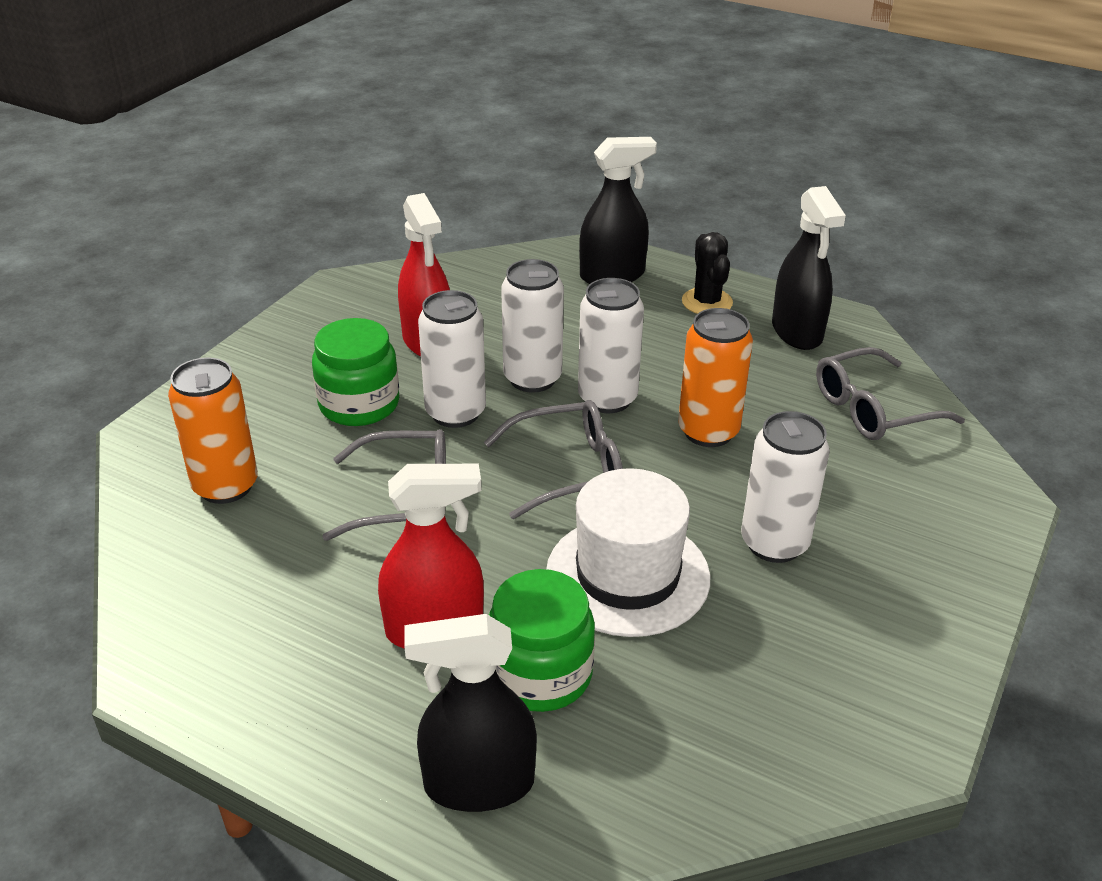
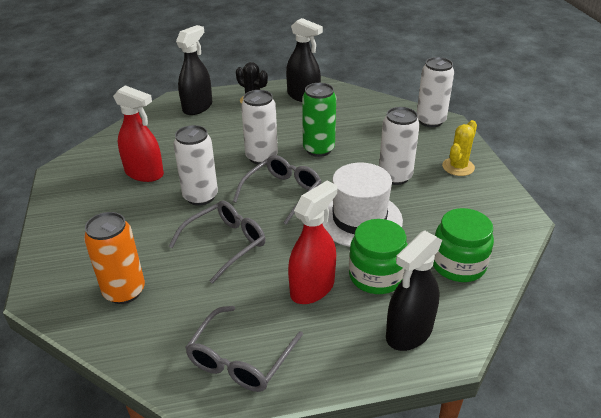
camera: 40 degrees left, 0 degrees up
green jar [312,318,400,426] -> green jar moved to [433,208,494,282]
white can [501,259,564,393] -> white can moved to [417,57,454,127]
orange can [678,308,753,447] -> green can [302,83,336,157]
grey glasses [816,347,965,440] -> grey glasses moved to [185,306,303,392]
none -> yellow cactus [442,120,477,176]

